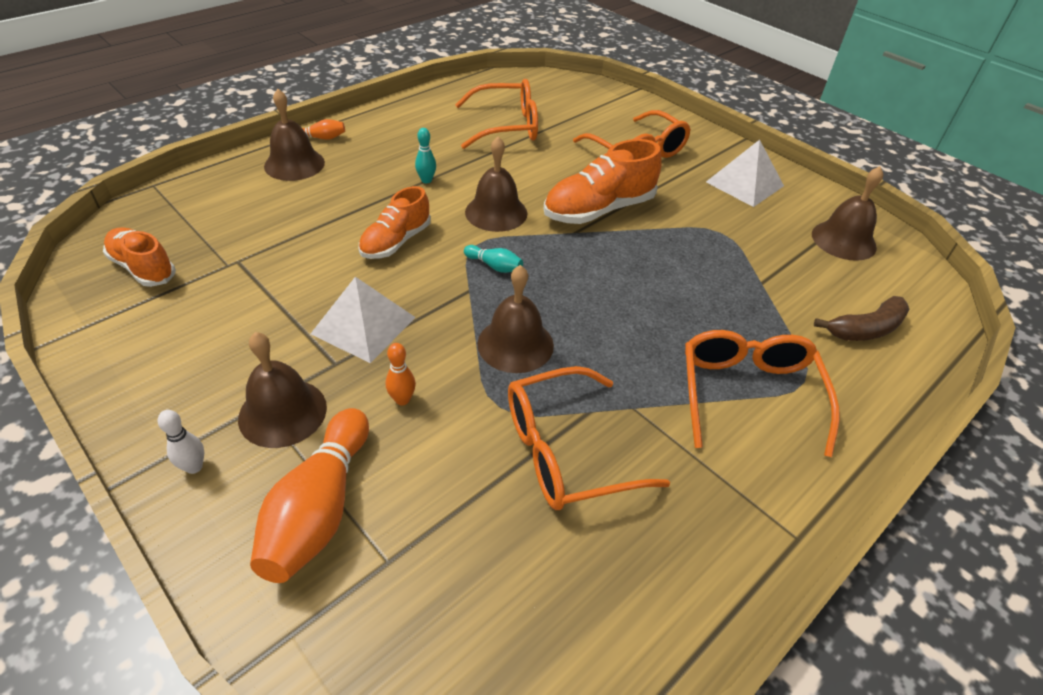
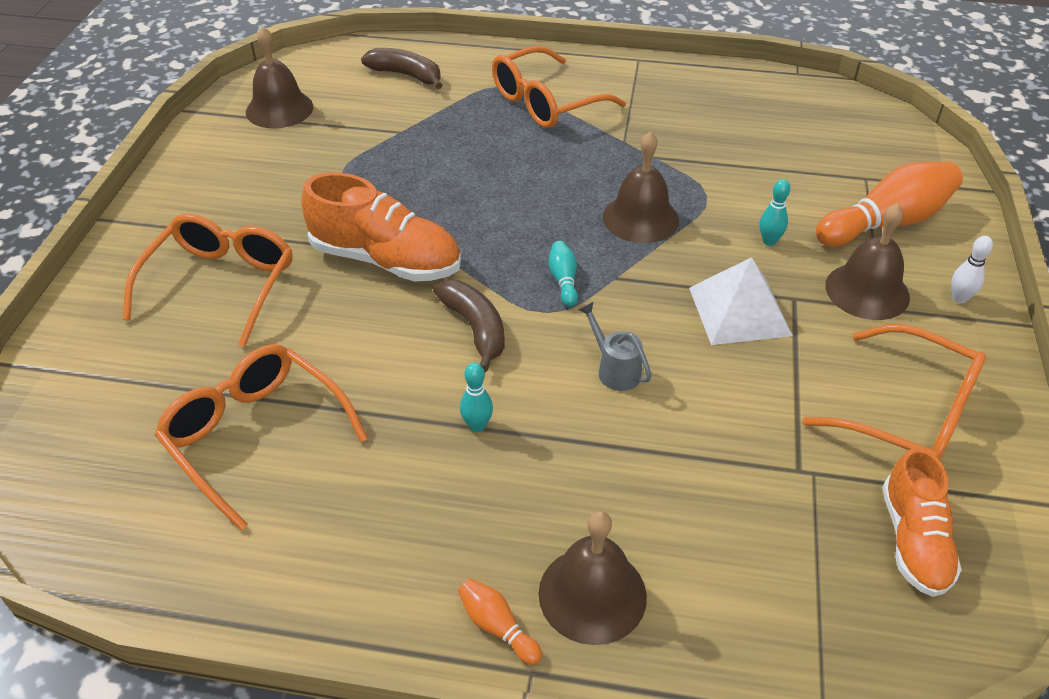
camera: 125 degrees left, 0 degrees up
orange shoe [359,186,431,259] -> grey watering can [578,302,652,391]
orange bowling pin [386,343,416,405] -> turquoise bowling pin [760,179,790,246]
brown bell [465,137,527,232] -> brown banana [433,280,505,372]
orange glasses [508,366,670,510] -> orange glasses moved to [802,324,986,460]
white pyramid [706,140,784,207] -> none

